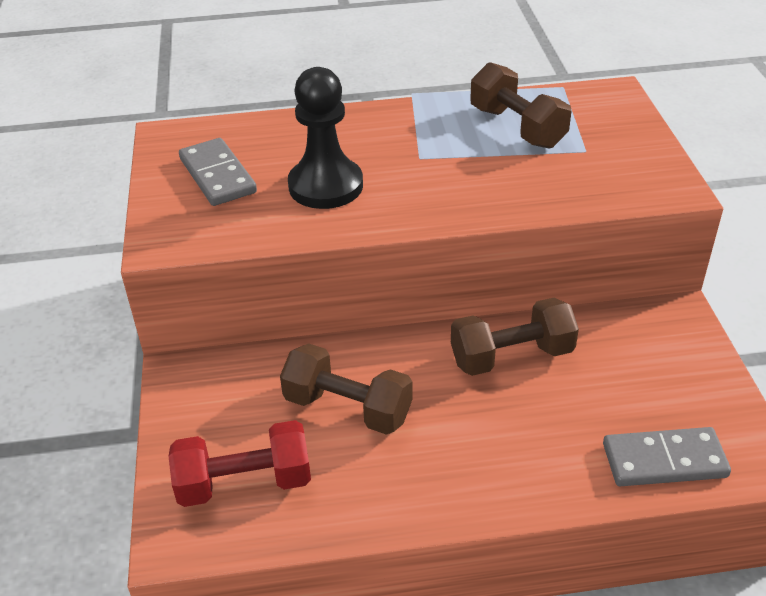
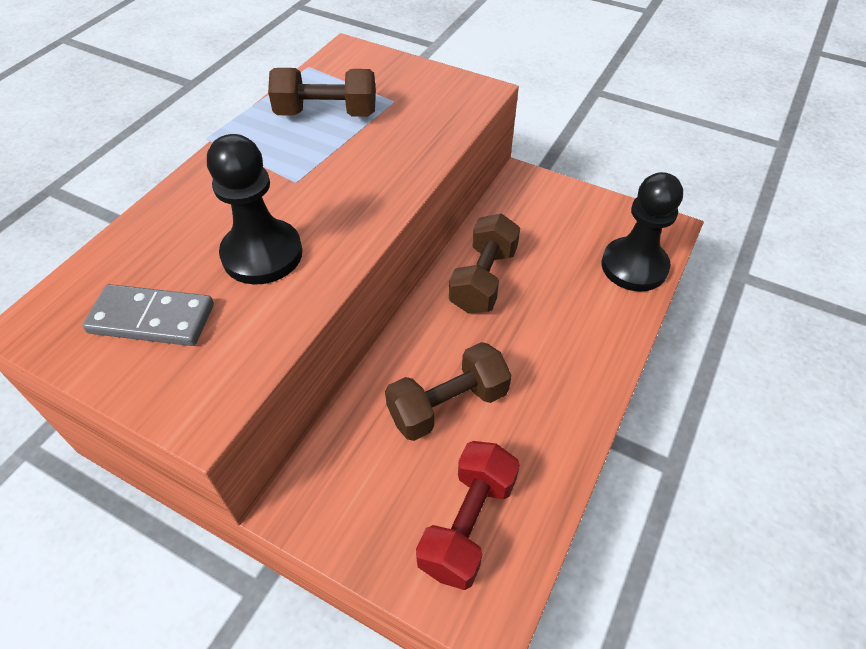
camera: 55 degrees left, 10 degrees up
grey domino [603,427,731,486] -> black pawn [602,172,683,291]

